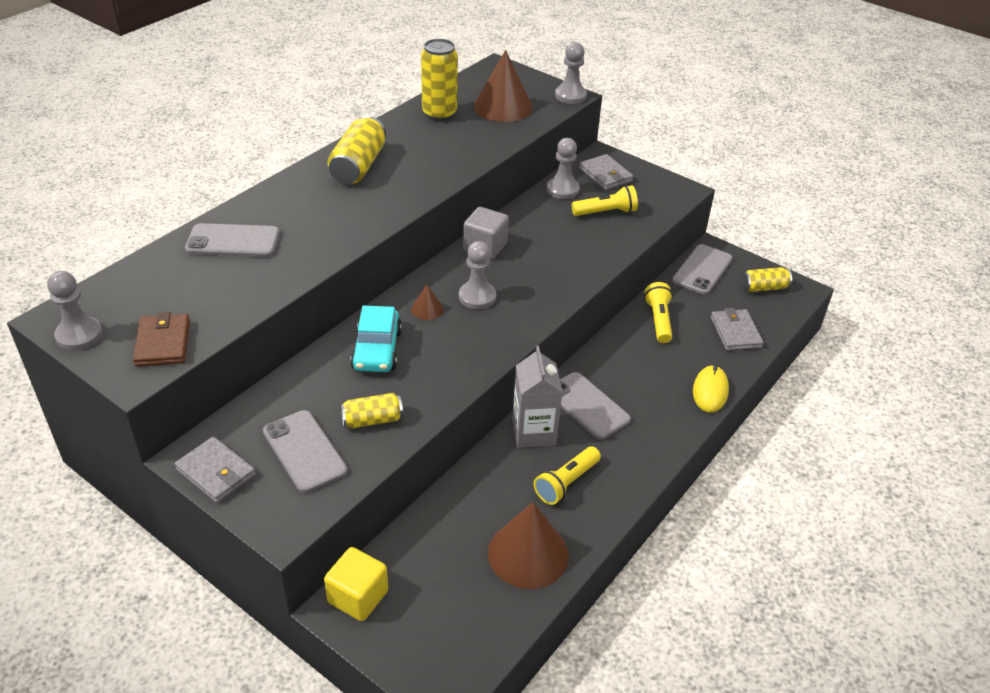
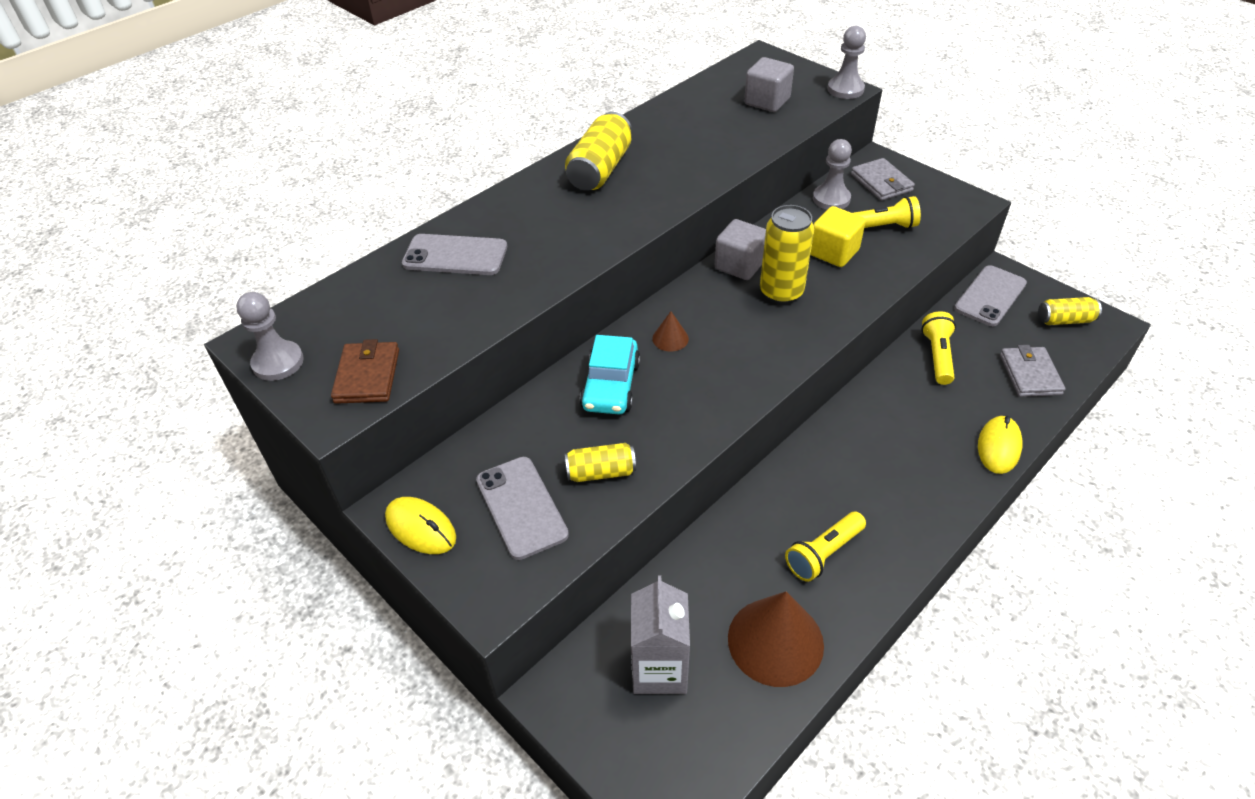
camera: 10 degrees right, 5 degrees up
grey wallet [175,436,256,503] -> yellow mouse [385,497,456,554]
yellow cube [324,547,388,621] -> yellow cube moved to [810,206,866,267]
yellow can [421,39,458,121] -> yellow can moved to [760,205,814,305]
grey pawn [459,241,496,309] -> none
brown cone [474,50,532,122] -> grey cube [744,57,794,112]
grey carton [512,346,562,448] -> grey carton moved to [631,575,690,694]
grey phone [560,372,631,439] -> none

